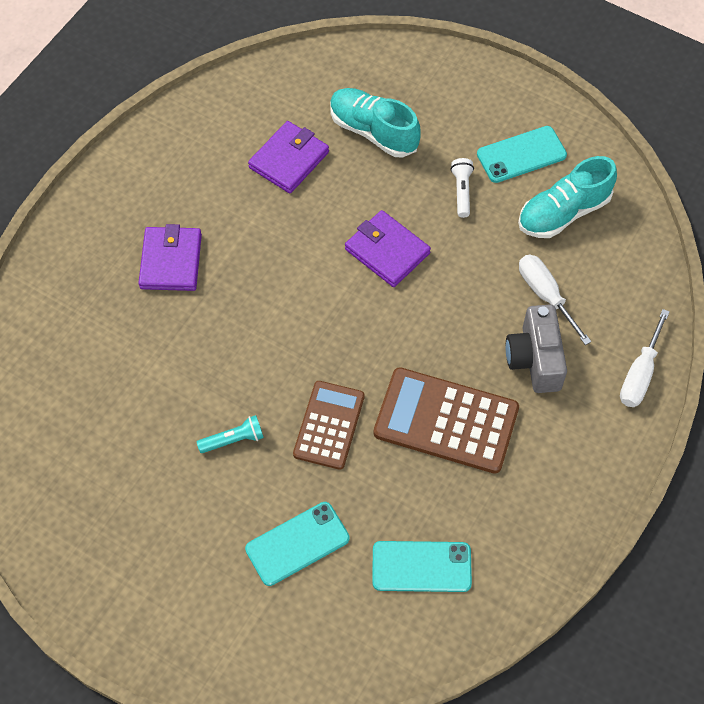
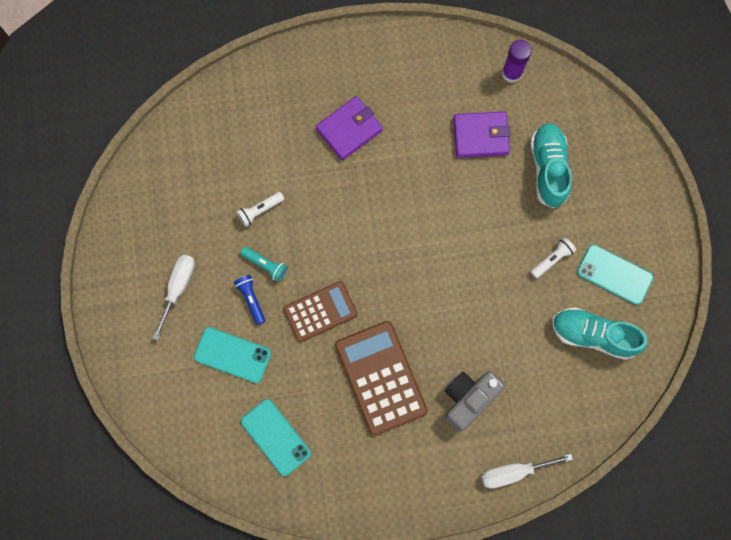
camera: 50 degrees right, 15 degrees up
purple wallet [345,210,431,287] -> none
white screwdriver [519,255,592,345] -> white screwdriver moved to [152,254,195,341]
none -> blue flashlight [234,275,265,325]
none -> white flashlight [237,192,284,227]
none -> purple glue stick [502,40,532,83]

